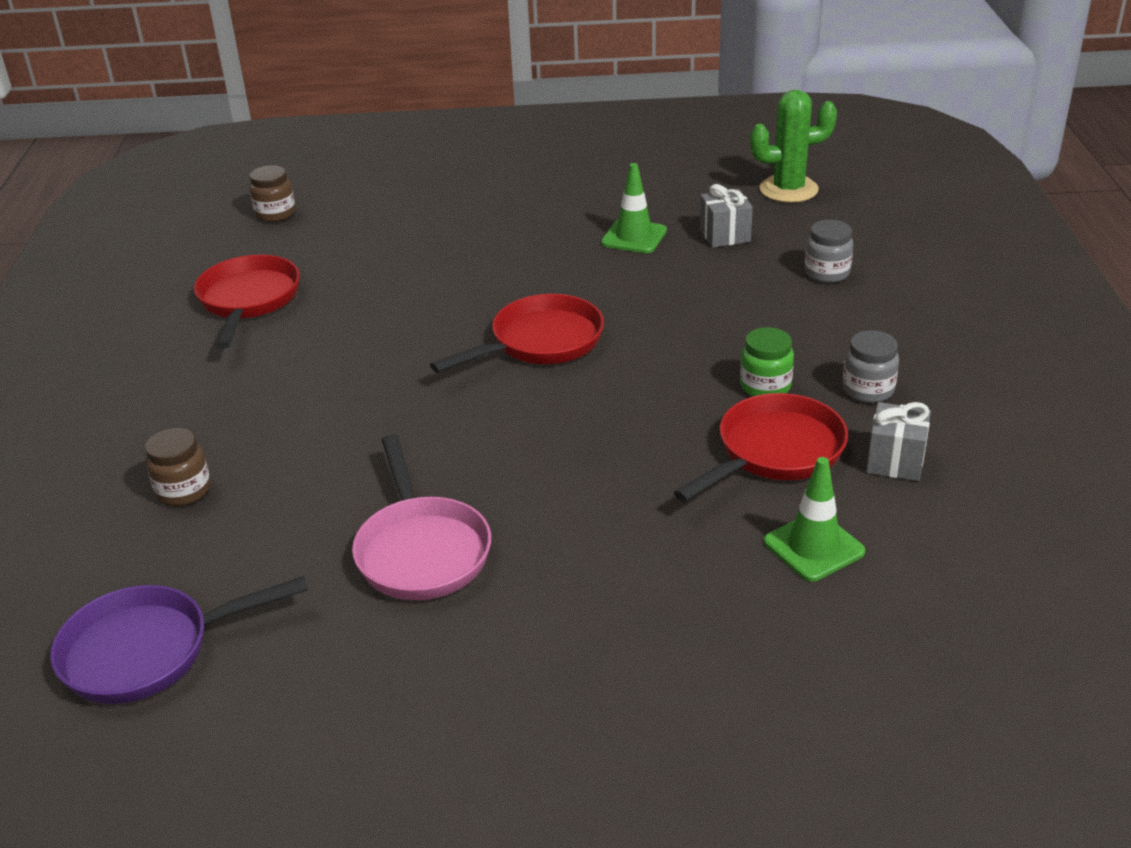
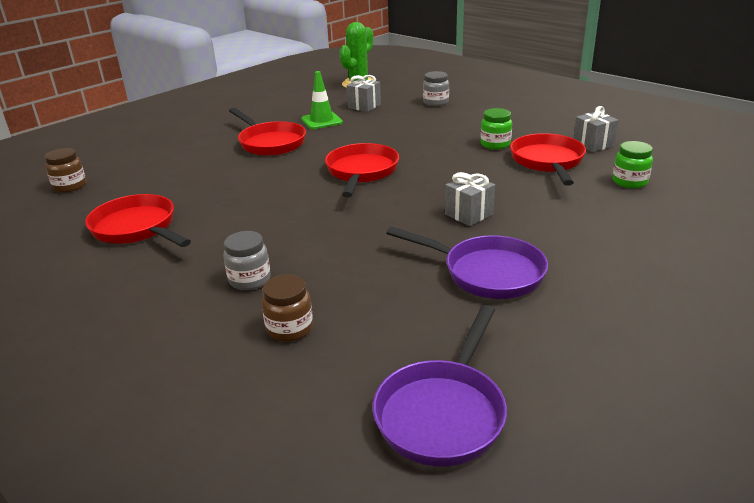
camera: 45 degrees left, 5 degrees down
pink pan [352,434,491,600] -> purple pan [386,227,548,299]
green traffic cone [764,457,865,581] -> green jar [613,141,653,188]
grey jar [843,330,899,403] -> grey jar moved to [224,231,271,290]
none -> red pan [229,108,306,156]
none -> grey gift [445,172,495,226]

